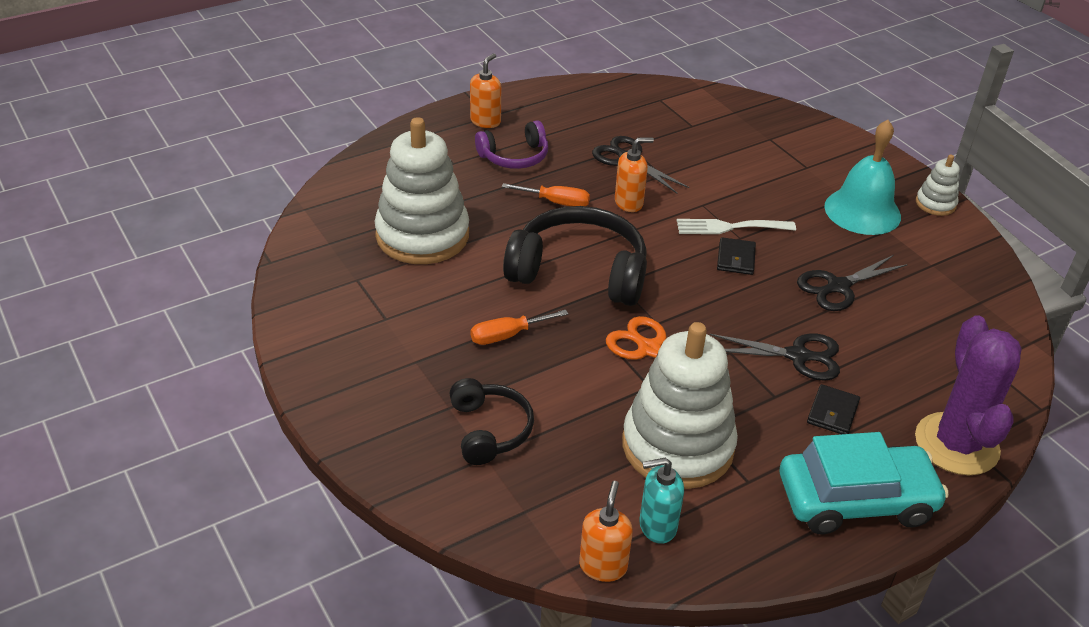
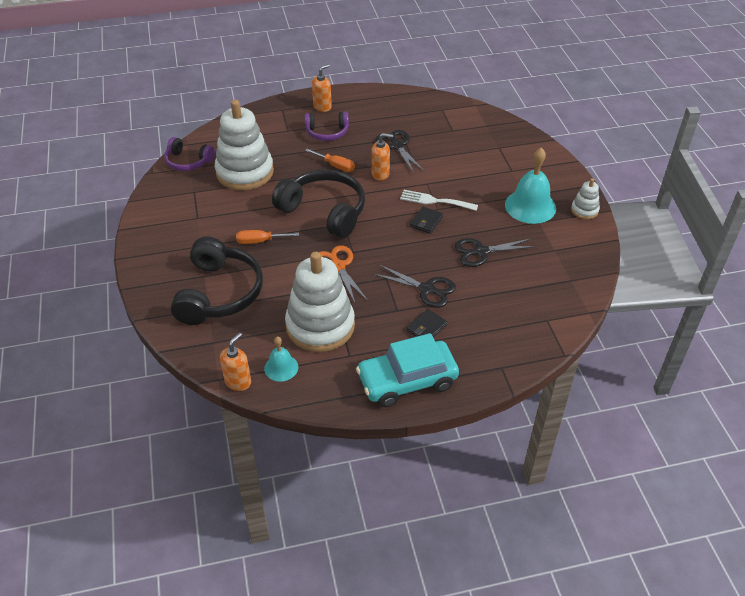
camera: 20 degrees right, 5 degrees up
black headphones [449,378,534,465] -> black headphones [171,236,263,325], size x1.73
turquoise soap dispenser [639,458,684,544] -> turquoise bell [264,337,298,382]
turquoise car [780,432,949,535] -> turquoise car turned 150 degrees clockwise [356,333,459,407]
purple cactus [915,315,1022,475] -> none
none -> purple headphones [164,137,215,171]

